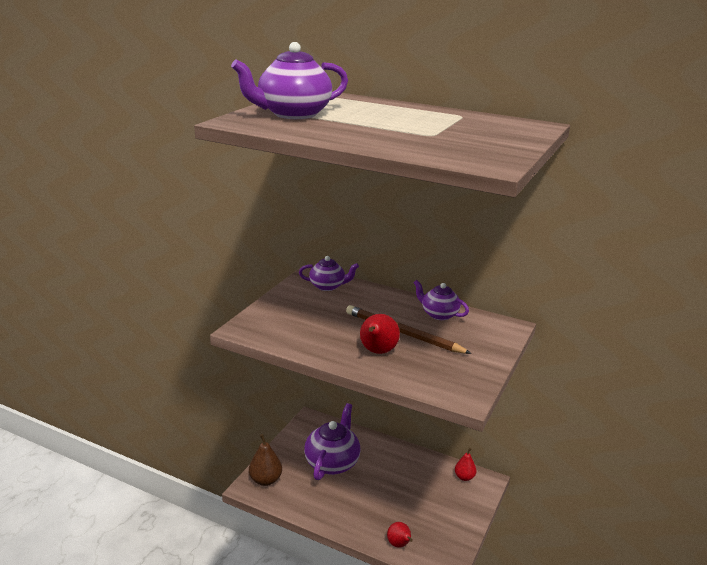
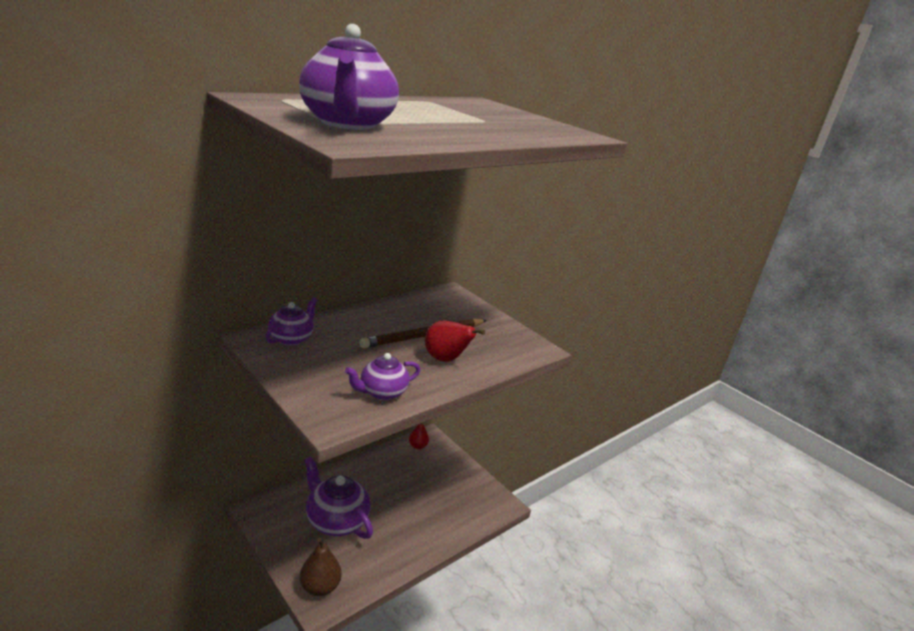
camera: 70 degrees left, 0 degrees up
red pear [387,522,413,548] -> none
purple teapot [413,280,469,320] -> purple teapot moved to [345,353,420,400]

